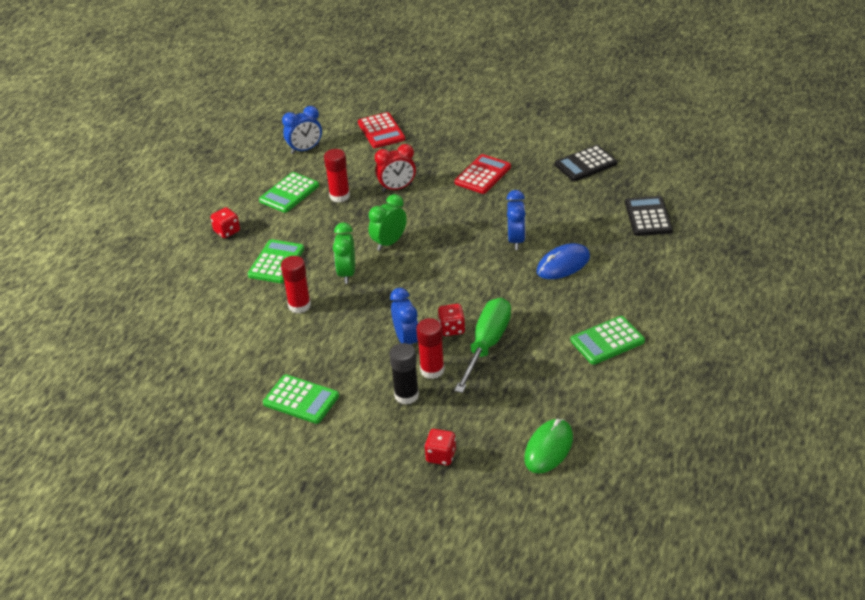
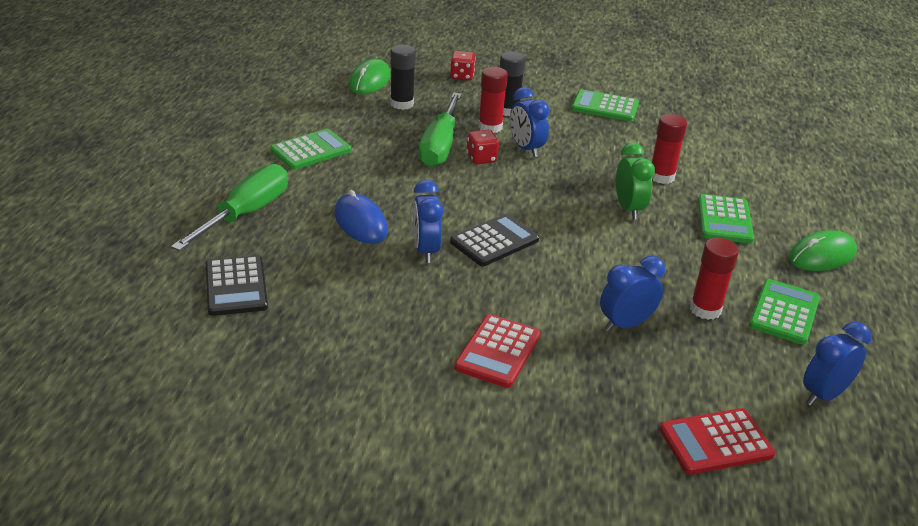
camera: 165 degrees right, 5 degrees down
red dice [211,207,240,238] -> green mouse [789,230,857,271]
red calculator [358,112,405,148] -> red calculator turned 75 degrees counterclockwise [659,408,775,475]
green clock [369,194,407,251] -> none
red clock [375,144,416,192] -> blue clock [600,256,665,332]
blue mouse [537,243,590,279] -> blue mouse turned 75 degrees counterclockwise [334,190,388,244]
black calculator [555,145,617,181] -> black calculator moved to [450,214,539,266]
none -> green screwdriver [171,164,288,251]
none -> black glue stick [390,45,416,110]

